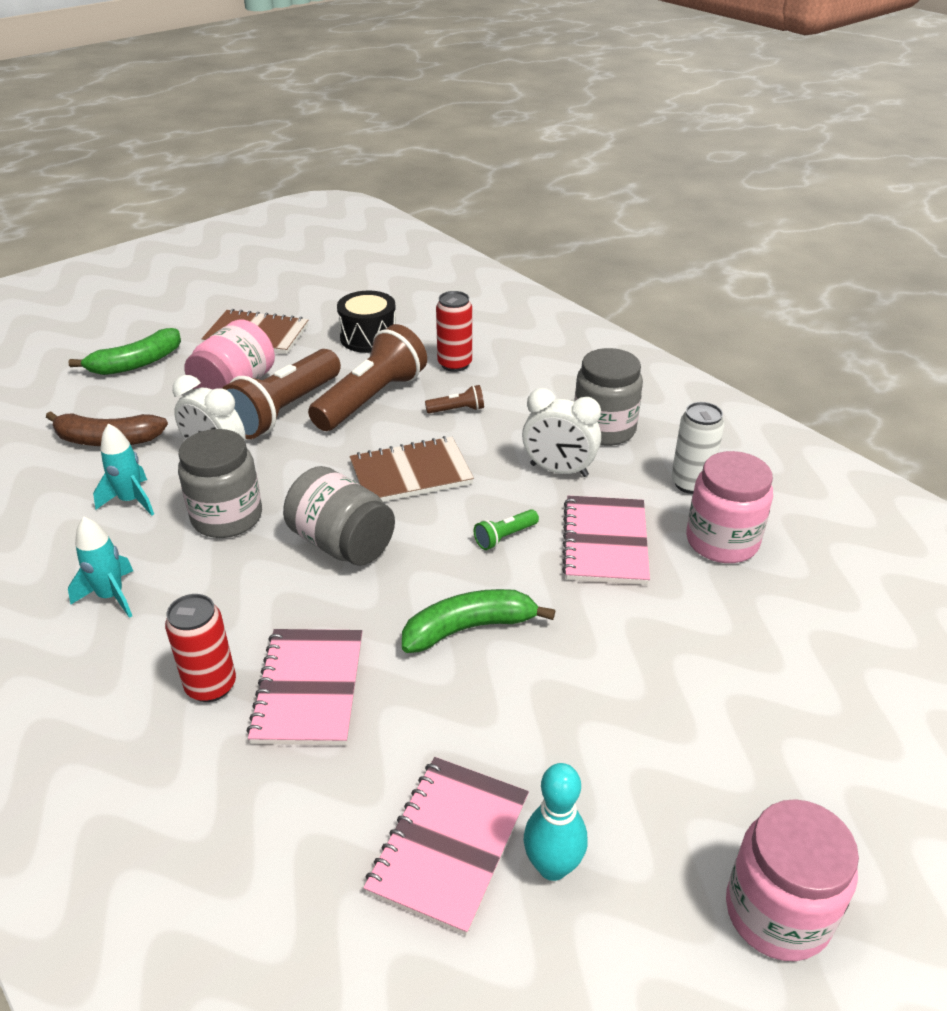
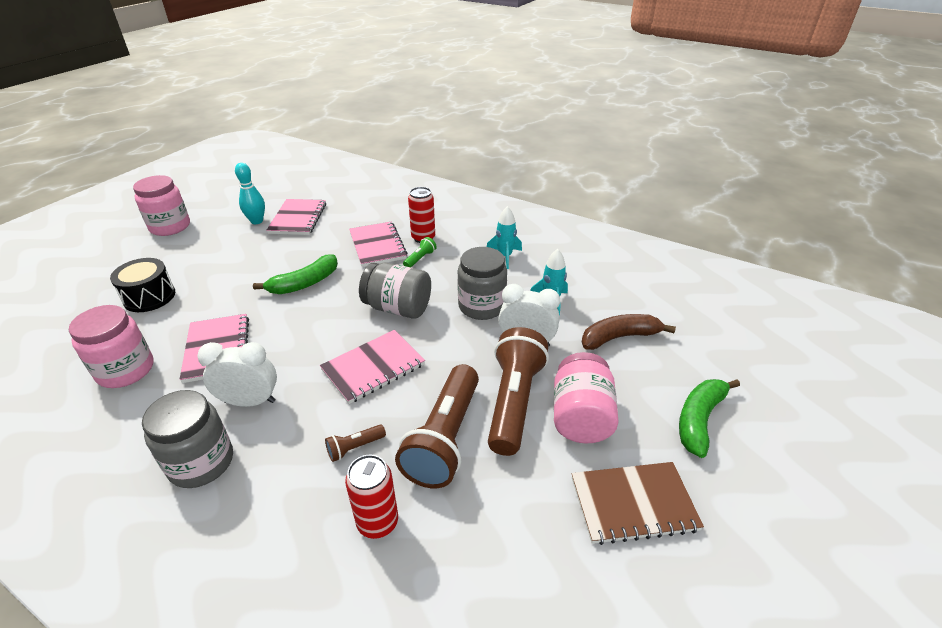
camera: 160 degrees right, 0 degrees up
black drum [337,291,396,353] -> black drum moved to [110,258,175,312]
brown notebook [350,436,474,502] -> pink notebook [320,330,425,404]
green flashlight [474,509,539,550] -> green flashlight moved to [403,237,437,267]
white can [671,402,725,494] -> none

